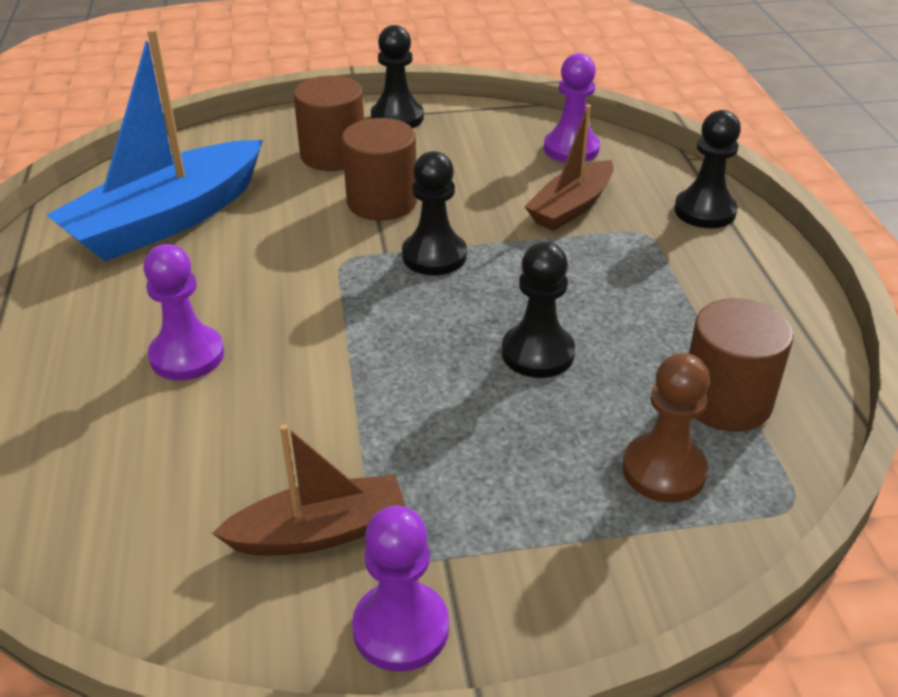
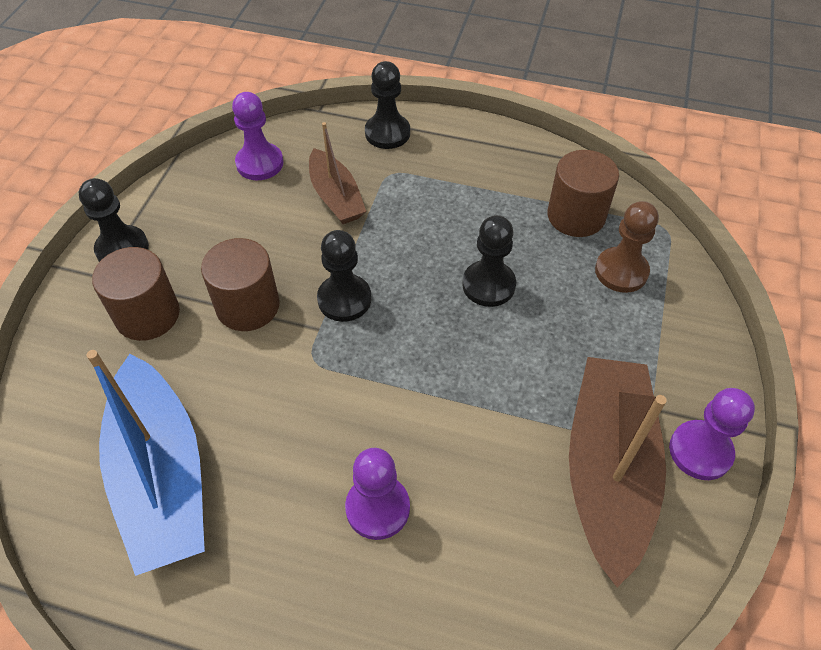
camera: 65 degrees left, 15 degrees up
brown boat [212,424,406,555] -> brown boat [569,357,667,587], size x1.76

